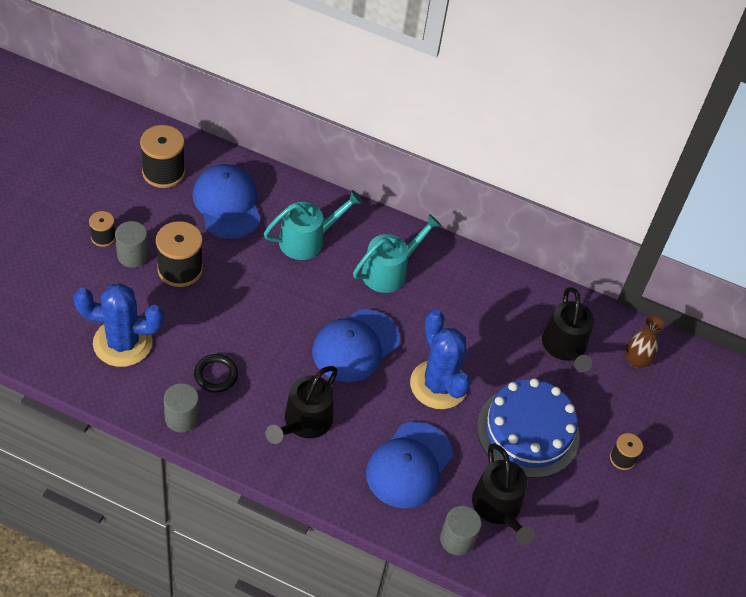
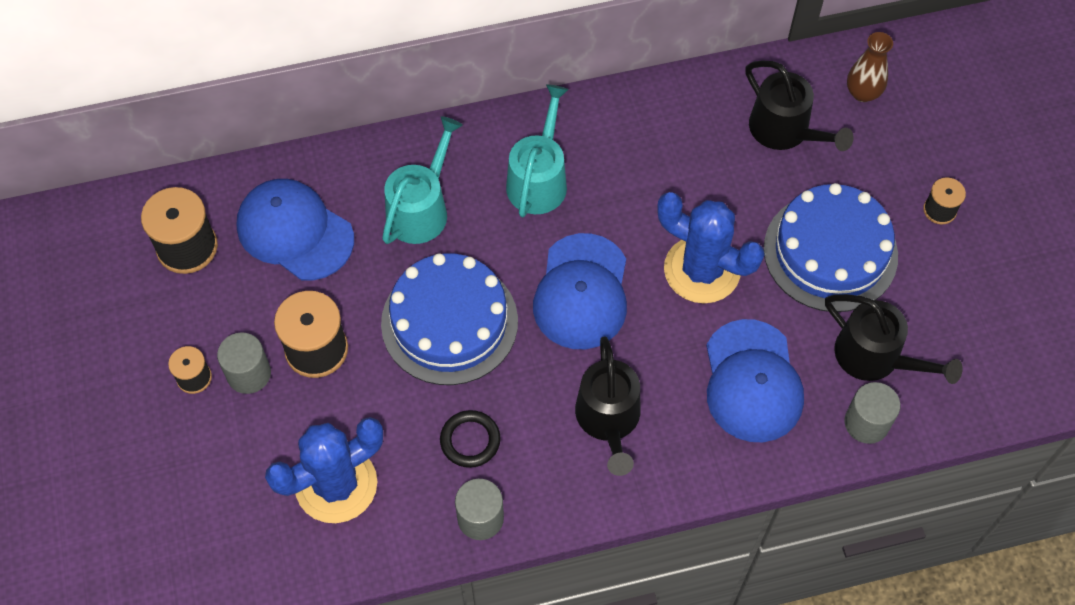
camera: 30 degrees left, 10 degrees up
none -> blue cake [381,253,518,385]

